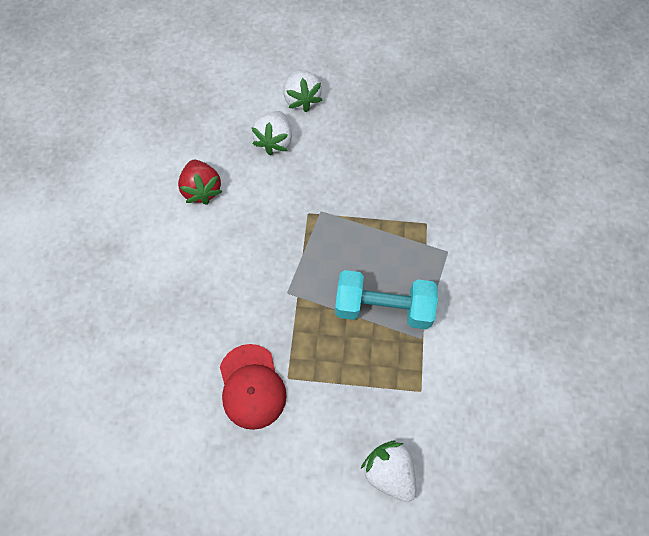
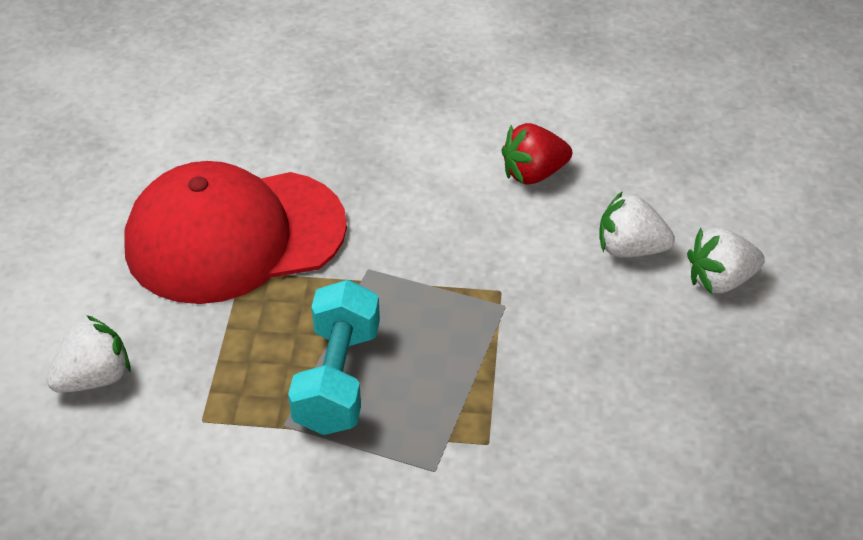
camera: 90 degrees right, 20 degrees down
red cap [220,344,287,430] -> red cap [124,161,347,304], size x1.93

